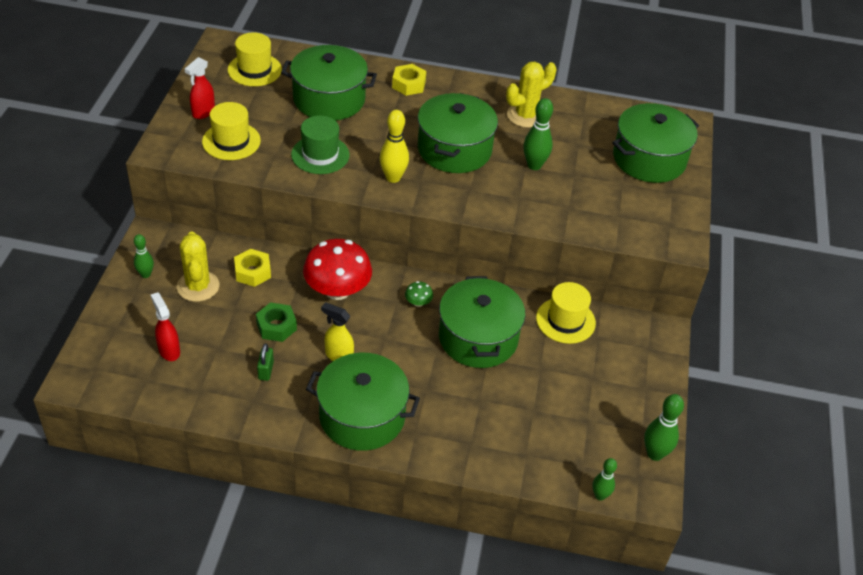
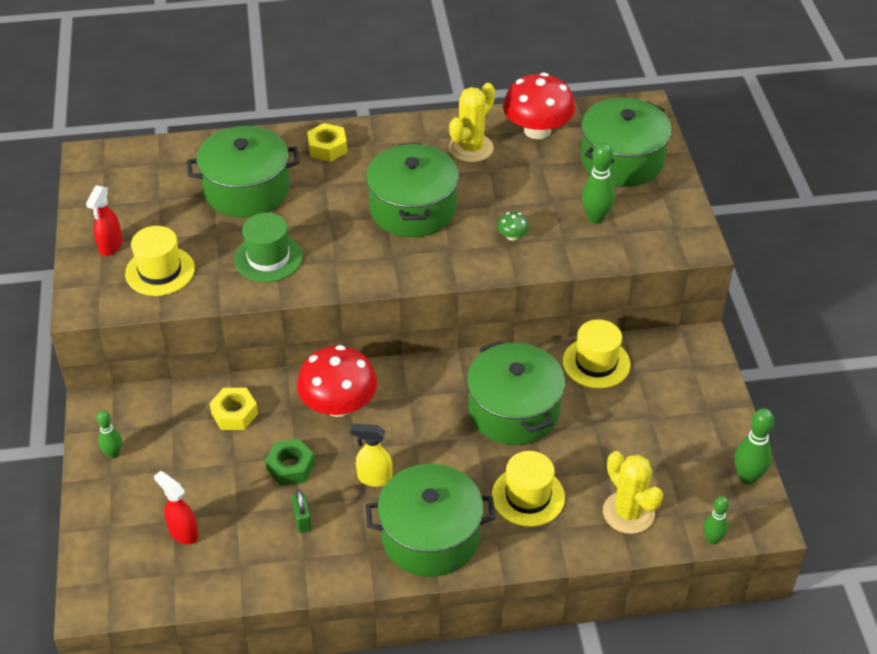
camera: 15 degrees left, 0 degrees up
yellow cactus [177,232,219,302] -> yellow cactus moved to [603,451,663,534]
yellow hat [228,32,282,86] -> yellow hat moved to [492,451,565,527]
yellow bowling pin [379,110,409,183] -> none
green mushroom [405,281,433,307] -> green mushroom moved to [497,212,529,241]
green bowling pin [523,98,553,170] -> green bowling pin moved to [581,143,615,224]
none -> red mushroom [503,73,575,139]

